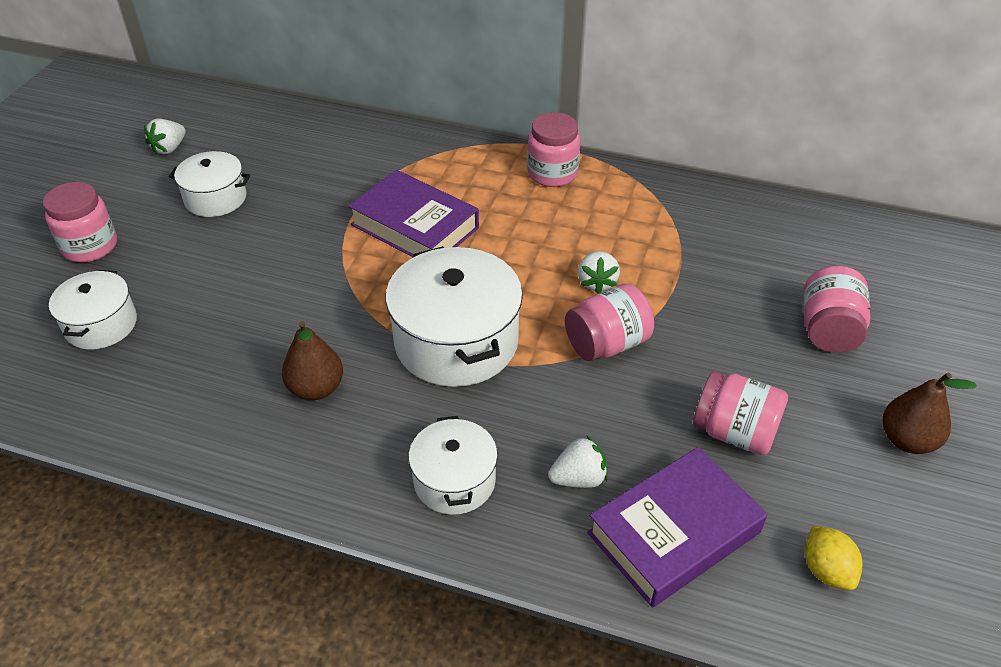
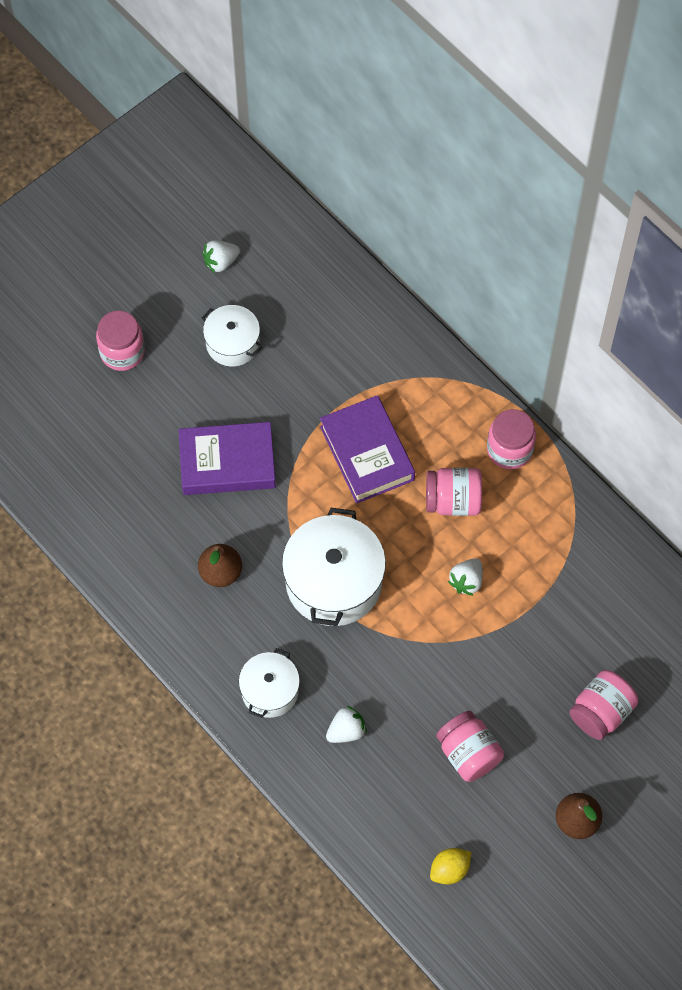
camera: 30 degrees right, 20 degrees up
white pot [49,270,137,349] -> none
white strawberry [548,435,608,488] -> white strawberry turned 45 degrees counterclockwise [326,706,367,743]
pink jar [565,284,654,361] -> pink jar moved to [426,468,482,516]
purple book [587,447,767,608] -> purple book moved to [178,422,276,495]
yellow lemon [805,526,863,590] -> yellow lemon turned 45 degrees clockwise [430,848,471,884]

